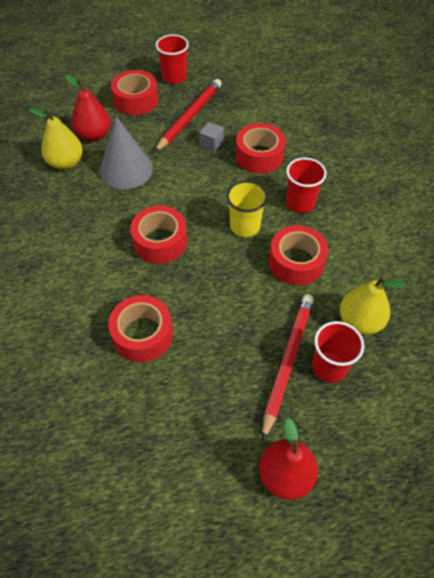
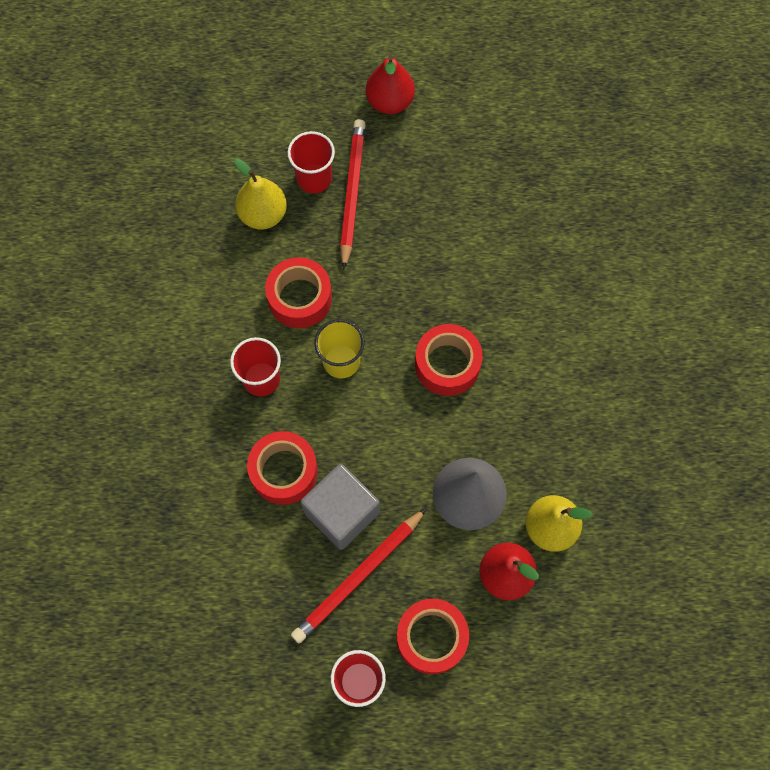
camera: 165 degrees left, 15 degrees up
red tape [108,295,173,362] -> none
grey cube [199,122,224,152] -> grey cube [301,464,380,550], size x2.13
red pencil [262,294,314,441] -> red pencil turned 150 degrees clockwise [340,119,366,270]

